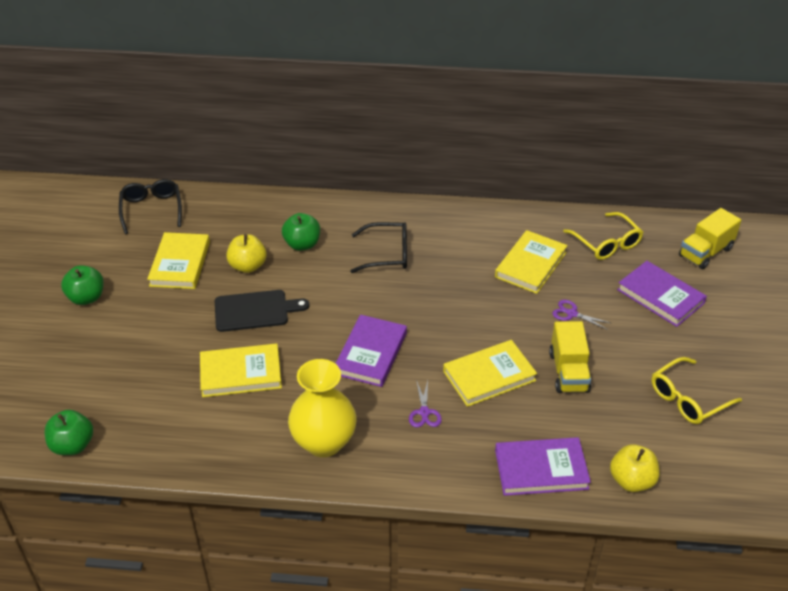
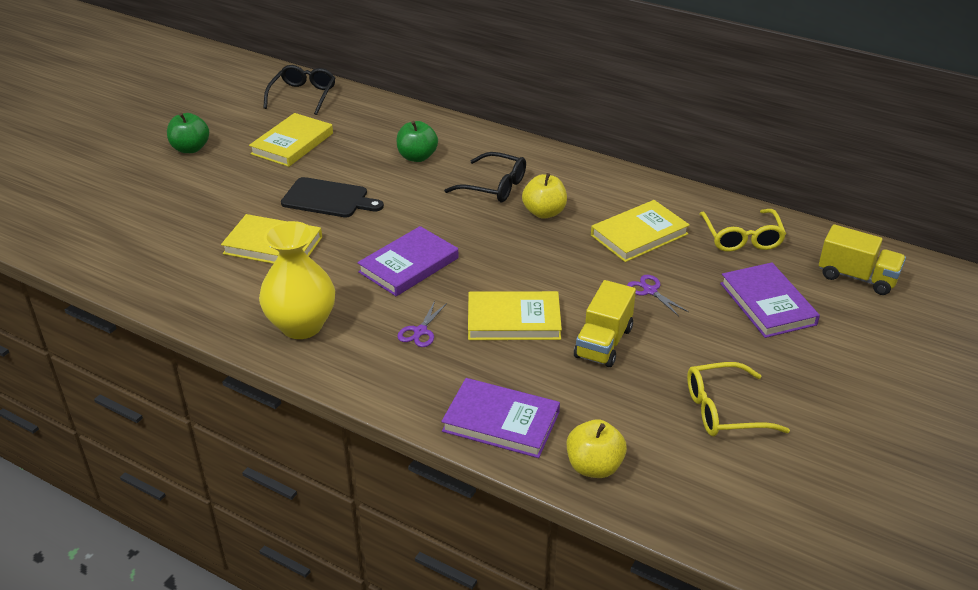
camera: 25 degrees right, 5 degrees down
green apple [44,410,93,455] -> none
yellow apple [226,234,266,273] -> yellow apple moved to [522,173,567,219]
yellow truck [679,208,741,269] -> yellow truck turned 135 degrees counterclockwise [819,224,906,295]

